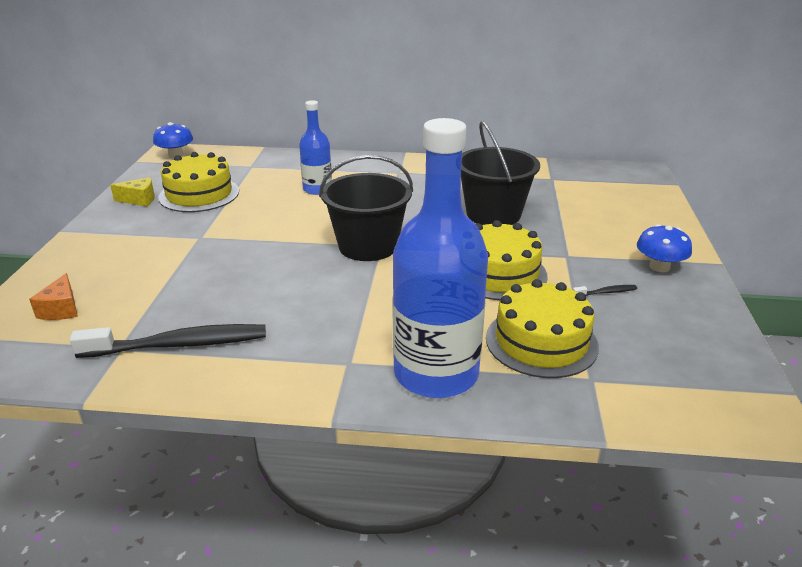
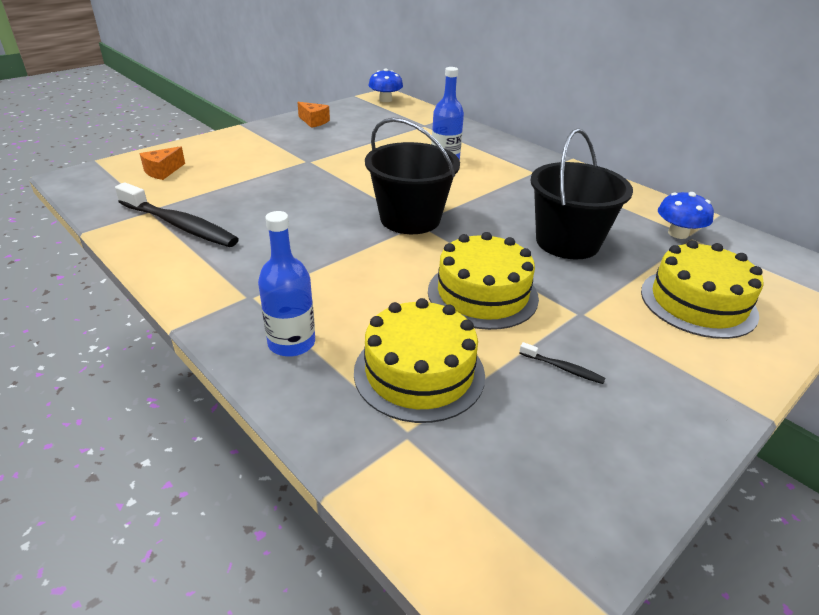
camera: 40 degrees right, 5 degrees up
yellow cheese [110,177,155,206] -> orange cheese [297,102,330,128]
yellow cake [158,152,239,212] -> yellow cake moved to [641,240,764,339]
blue bottle [392,118,488,398] -> blue bottle [258,211,315,357], size x0.53
blue mushroom [637,224,692,272] -> blue mushroom moved to [658,192,714,239]

